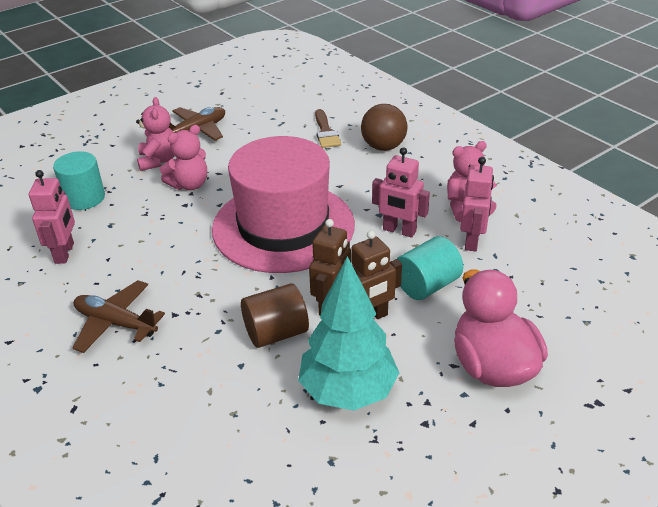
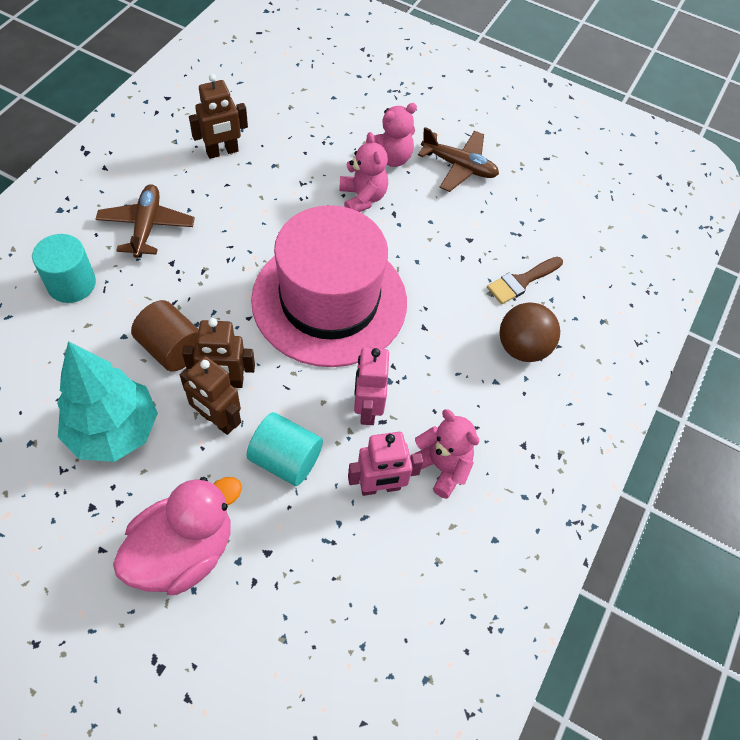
camera: 60 degrees right, 20 degrees up
pink robot [29,170,75,264] -> brown robot [189,74,248,159]
turquoise cylinder [53,151,105,210] -> turquoise cylinder moved to [32,234,96,303]
pink teddy bear [160,125,207,190] -> pink teddy bear turned 135 degrees counterclockwise [339,132,388,212]

